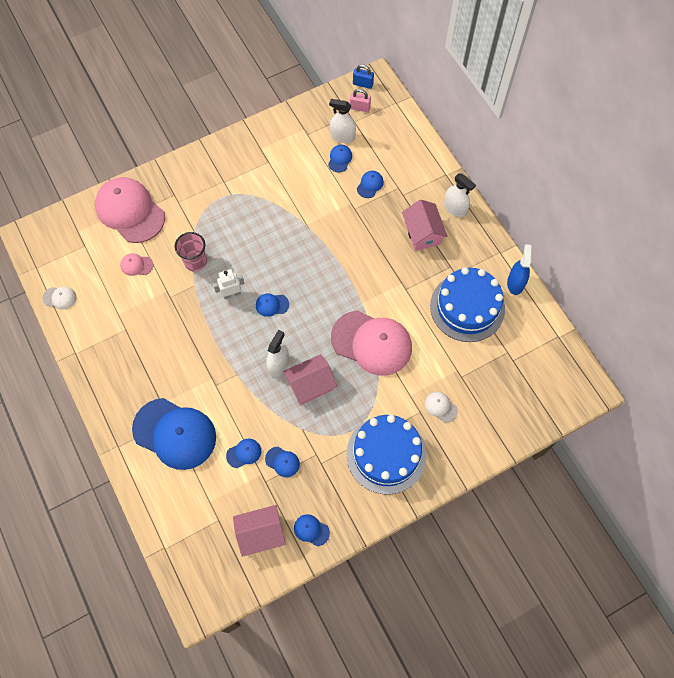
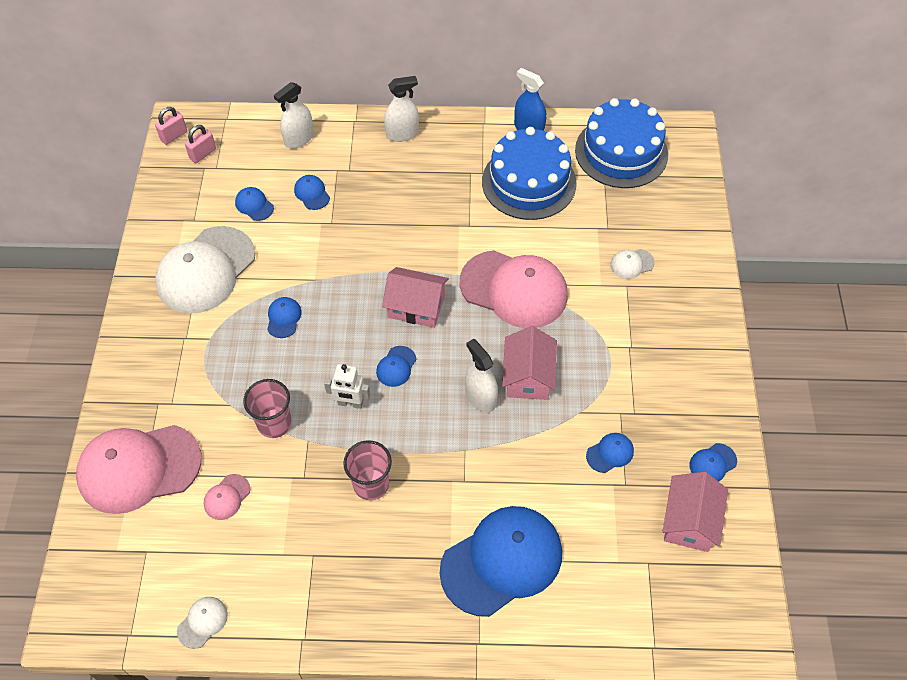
camera: 60 degrees left, 10 degrees down
white robot [213,269,245,299] -> white robot turned 90 degrees counterclockwise [324,364,370,409]
blue cap [226,439,261,468] -> blue cap moved to [267,297,302,338]
white spray bottle [329,99,356,143] -> white spray bottle moved to [274,82,314,148]
pink cap [331,311,412,376] -> pink cap turned 60 degrees clockwise [460,250,568,328]
blue cake [347,415,427,494] -> blue cake moved to [575,98,668,188]
blue padlock [353,65,374,89] -> pink padlock [155,107,187,145]
pink house [402,200,448,251] -> pink house moved to [382,267,449,328]
none -> white cap [155,226,255,314]
none -> pink cup [343,440,392,500]

